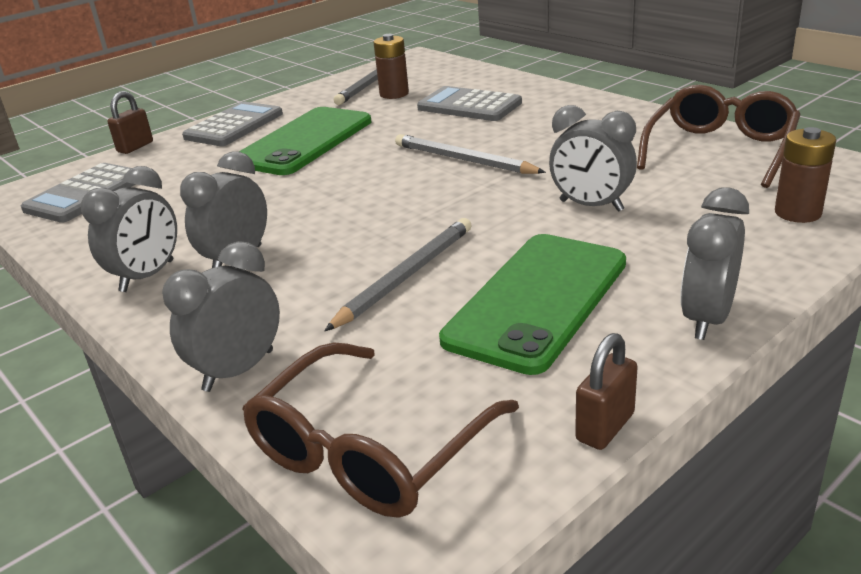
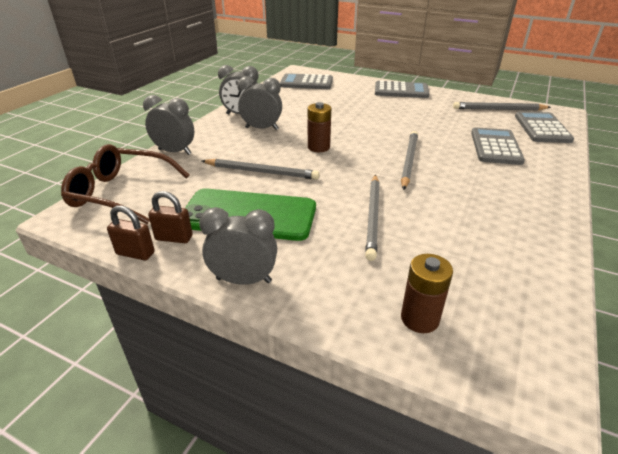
camera: 65 degrees right, 5 degrees up
brown padlock [107,91,153,154] -> brown padlock moved to [148,191,193,243]
green phone [239,107,371,175] -> none
brown battery [374,34,409,99] -> brown battery moved to [308,102,331,152]
grey clock [549,105,637,212] -> grey pencil [365,175,380,261]
brown glasses [637,85,801,188] -> none
none -> grey calculator [515,111,574,143]

